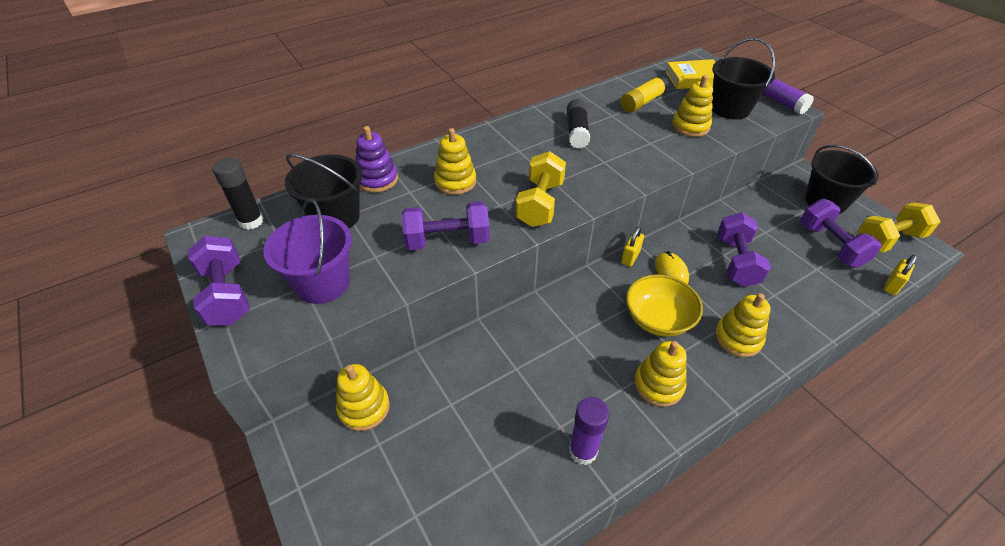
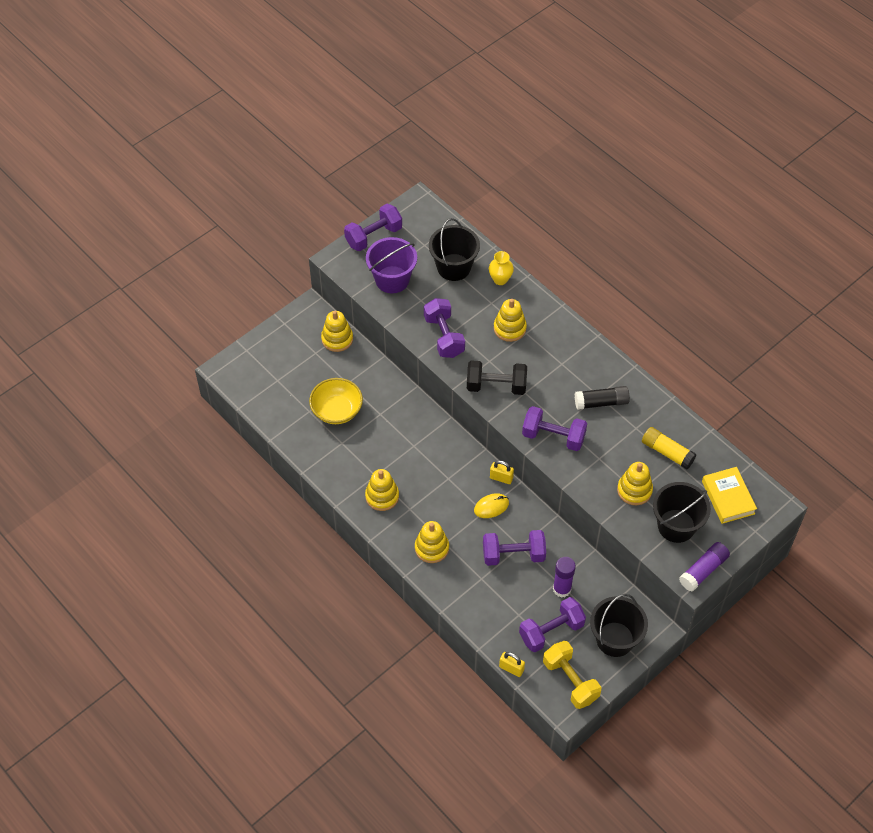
camera: 80 degrees right, 10 degrees up
black glue stick [212,158,264,230] -> none
purple stacking toy [355,126,398,193] -> yellow vase [489,251,514,285]
yellow dumbbell [516,151,566,227] -> black dumbbell [467,360,527,395]
purple glue stick [569,397,610,465] -> purple glue stick moved to [553,557,576,598]
yellow bowl [626,274,703,337] -> yellow bowl moved to [309,378,363,424]
none -> purple dumbbell [522,406,587,451]

